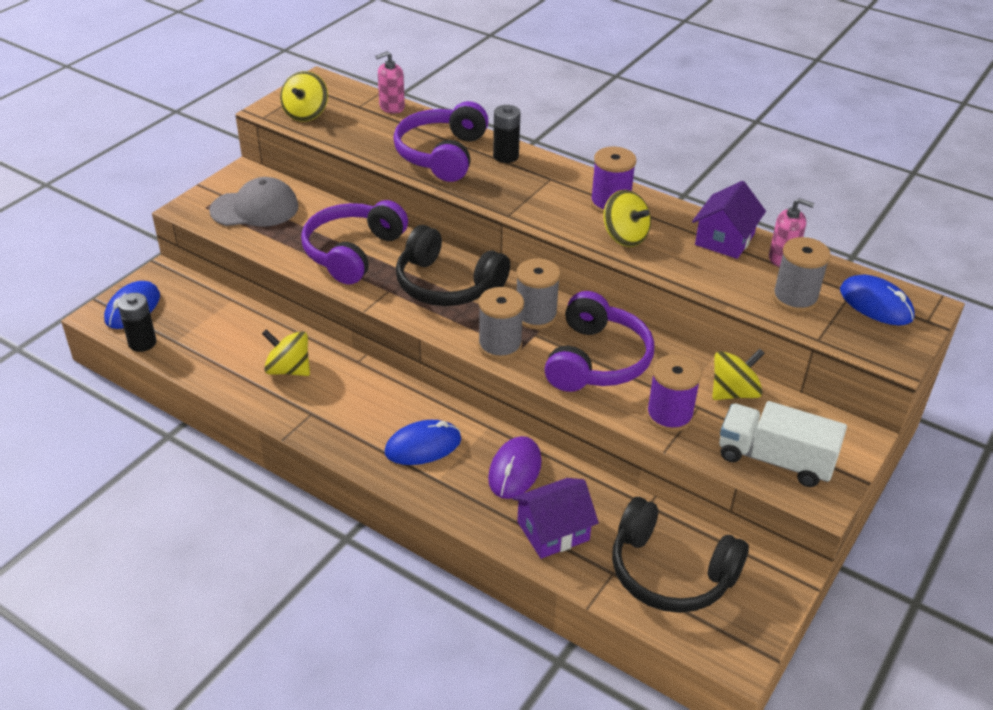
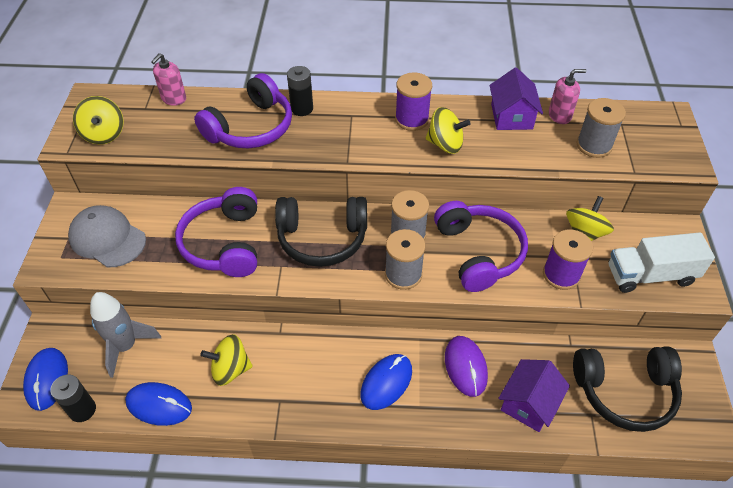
camera: 30 degrees left, 10 degrees up
grey cap [209,177,299,227] -> grey cap turned 105 degrees counterclockwise [68,205,146,267]
purple headphones [393,101,489,182] -> purple headphones turned 120 degrees counterclockwise [194,73,292,148]
blue mouse [840,275,915,325] -> blue mouse moved to [125,382,192,426]
none -> grey rocket [90,292,161,378]

